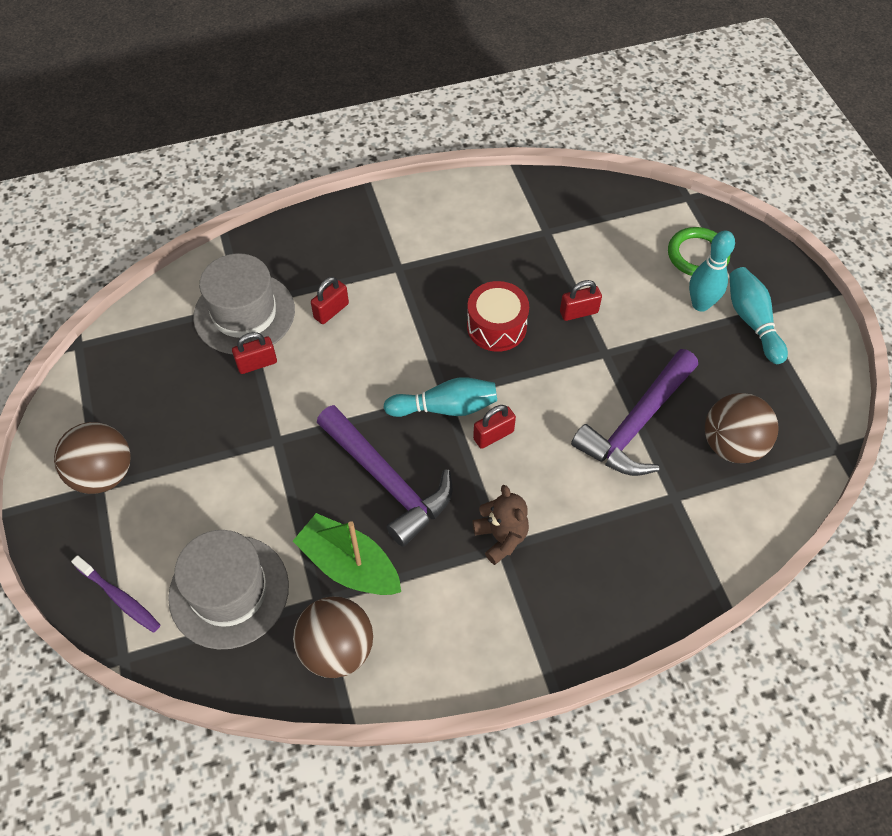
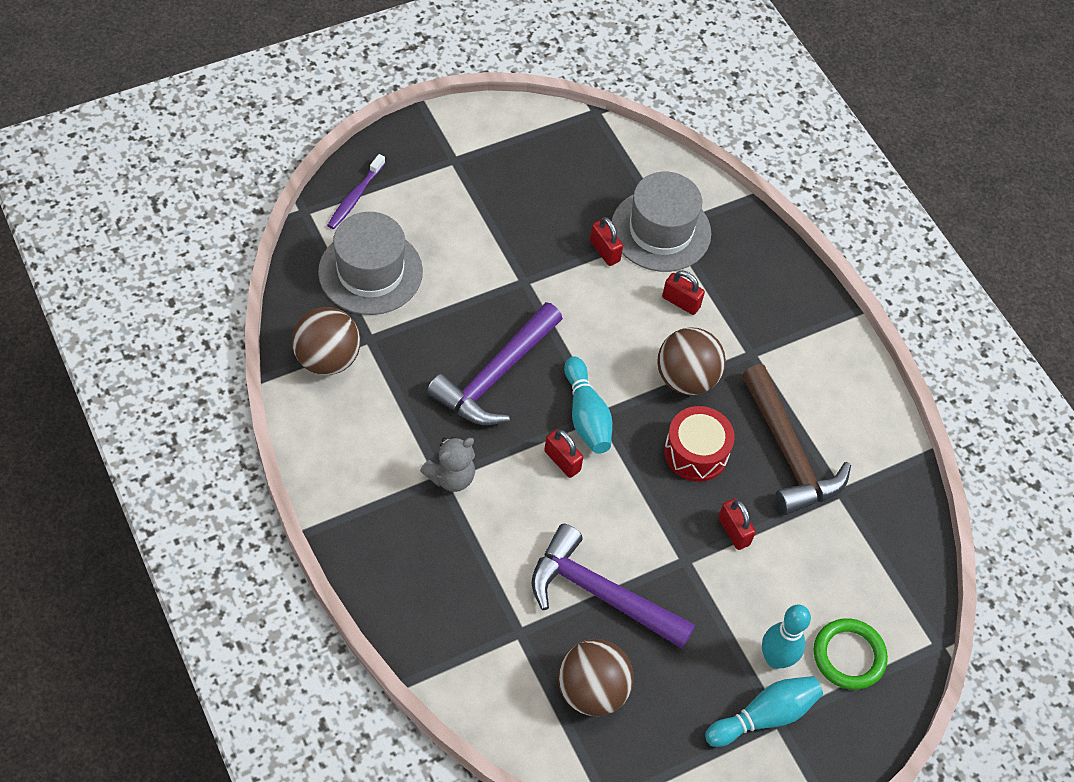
camera: 75 degrees right, 0 degrees up
brown ball [54,422,131,494] -> brown ball moved to [657,327,726,395]
green boat [293,513,401,595] -> none
brown teddy bear [472,485,529,565] -> grey teddy bear [420,437,475,492]
none -> brown hammer [742,364,851,515]

